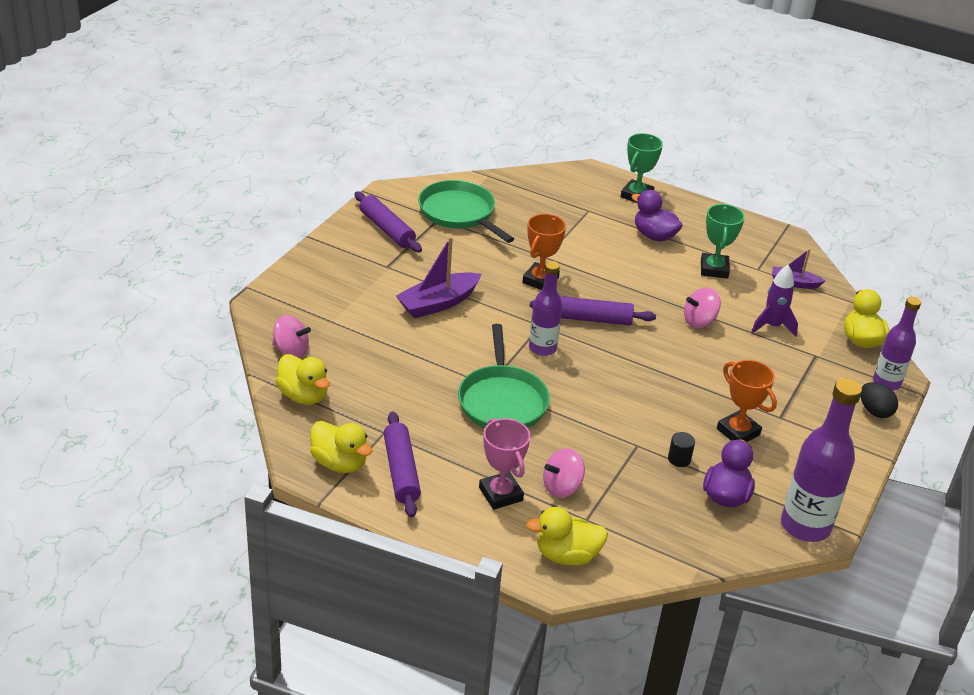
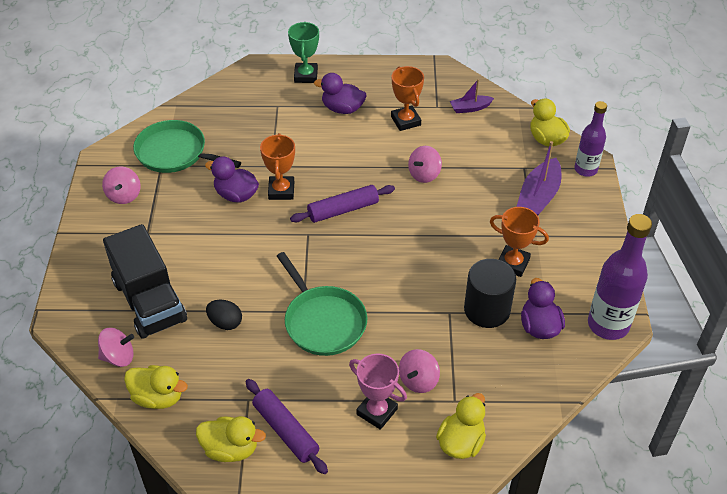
camera: 25 degrees left, 10 degrees up
purple rolling pin [354,191,422,253] -> pink spinning top [102,166,141,204]
purple boat [396,237,482,318] -> purple boat moved to [517,141,561,215]
yellow duck [526,507,608,565] -> yellow duck turned 150 degrees clockwise [436,393,486,459]
purple bottle [529,261,562,356] -> none
black cylinder [668,432,695,467] -> black cylinder [464,259,516,328], size x2.32
green trophy [701,204,745,279] -> orange trophy [391,66,424,131]
purple rocket [751,265,798,336] -> none
black egg [860,382,898,418] -> black egg moved to [206,300,242,330]
none -> black truck [103,224,187,339]
none -> purple duck [205,157,259,203]

